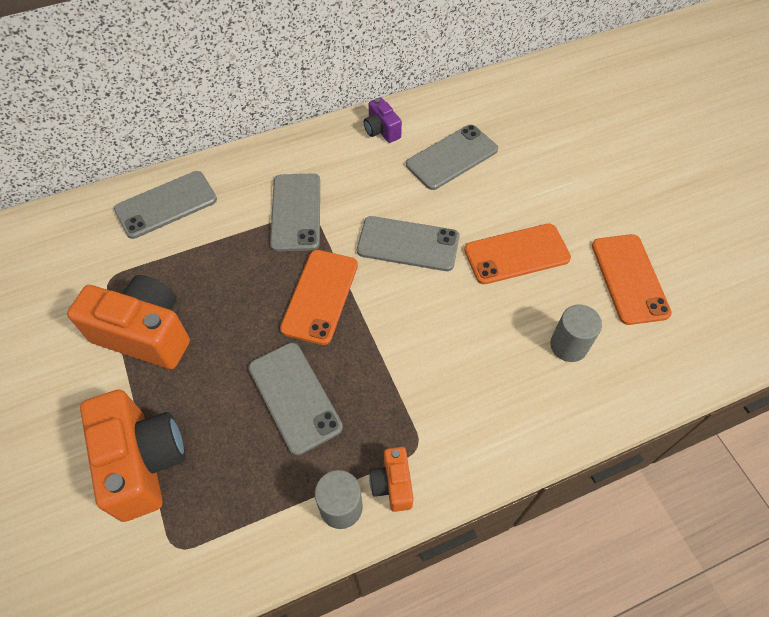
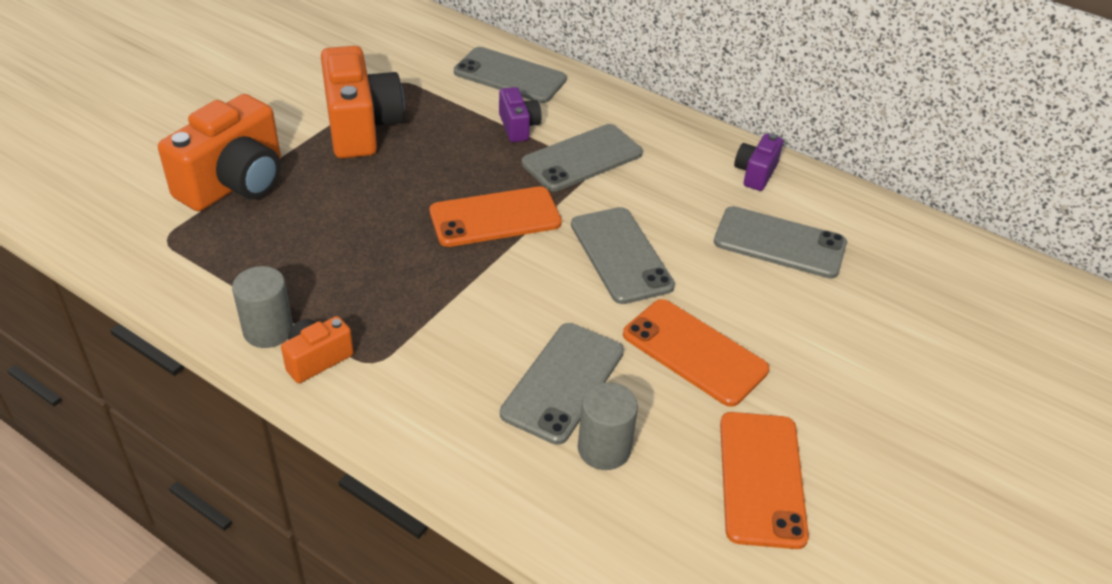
camera: 55 degrees right, 15 degrees down
grey phone [248,343,343,455] -> grey phone moved to [500,323,624,445]
orange phone [592,234,672,325] -> orange phone turned 45 degrees counterclockwise [720,412,809,549]
none -> purple camera [499,87,542,142]

